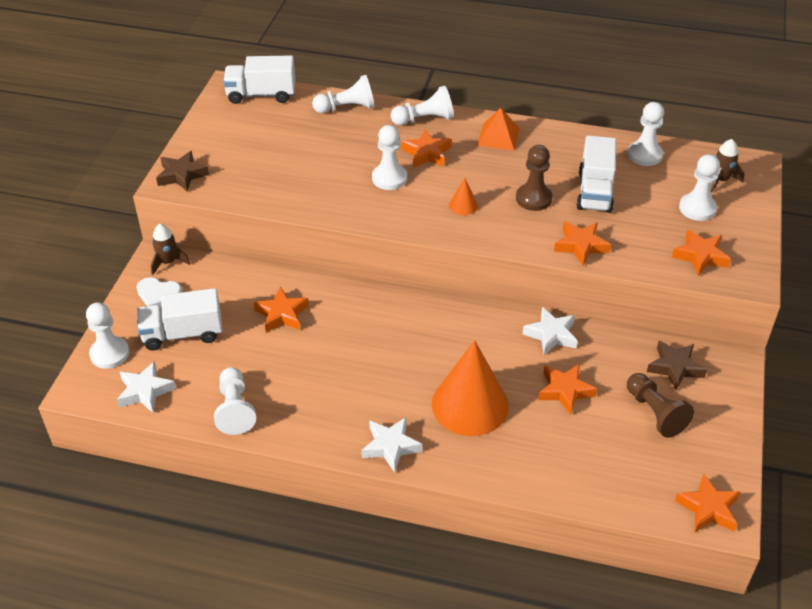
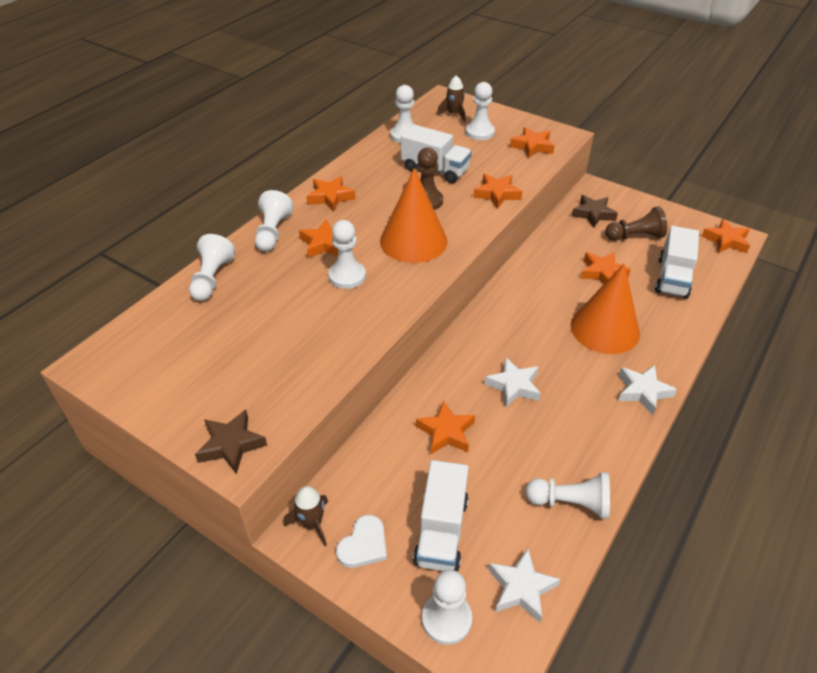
camera: 70 degrees left, 0 degrees up
white truck [223,55,295,104] -> white truck moved to [655,226,699,299]
orange cone [449,178,478,215] -> orange cone [380,168,447,263], size x2.41
orange pyramid [477,108,520,151] -> orange star [307,176,355,212]
white star [522,307,578,355] -> white star moved to [485,357,541,407]

